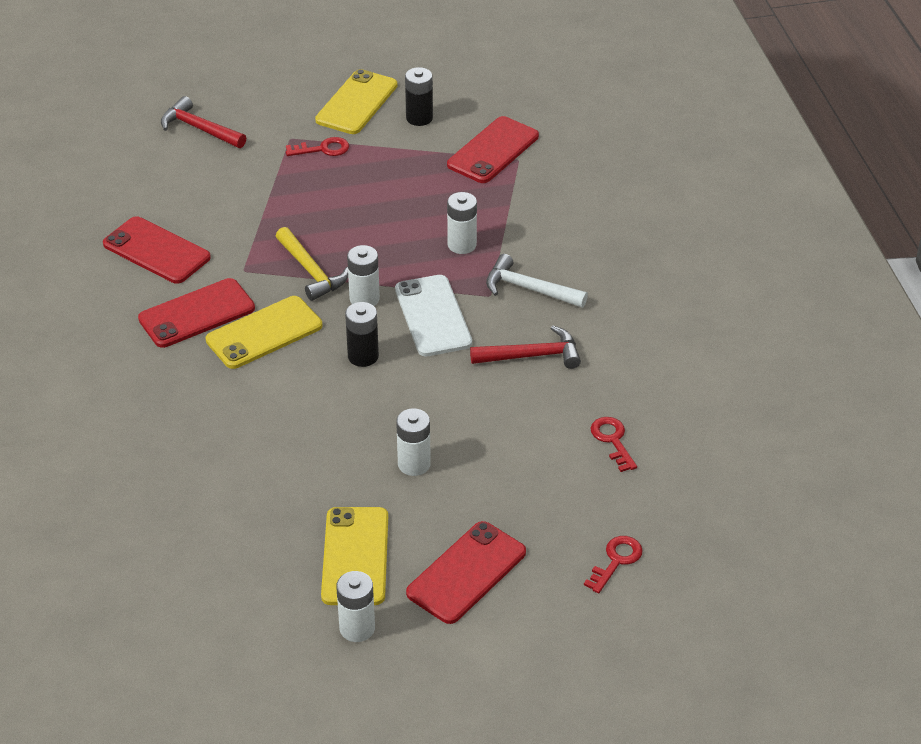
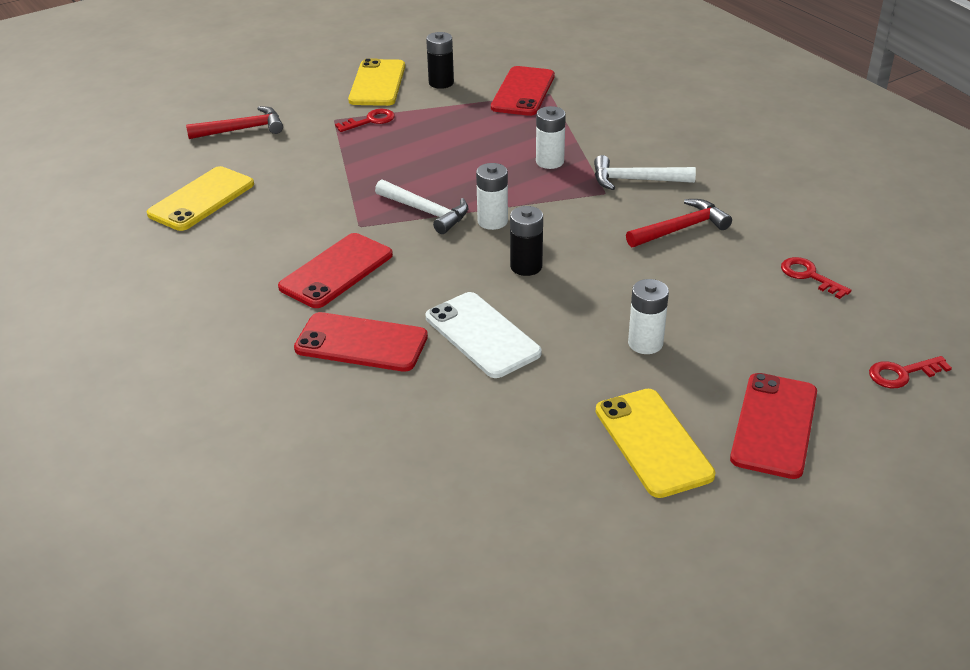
camera: 20 degrees left, 5 degrees down
red phone [103,216,211,284] -> red phone moved to [294,312,428,372]
red hammer [161,96,247,148] -> red hammer turned 150 degrees clockwise [186,106,283,139]
yellow phone [206,296,322,369] -> yellow phone moved to [147,166,254,231]
yellow hammer [276,227,348,301] -> white hammer [375,179,468,234]
white battery [336,571,375,642] -> none
white phone [395,275,472,356] -> white phone moved to [426,292,542,378]
red key [584,536,643,593] -> red key turned 120 degrees counterclockwise [869,356,952,388]

